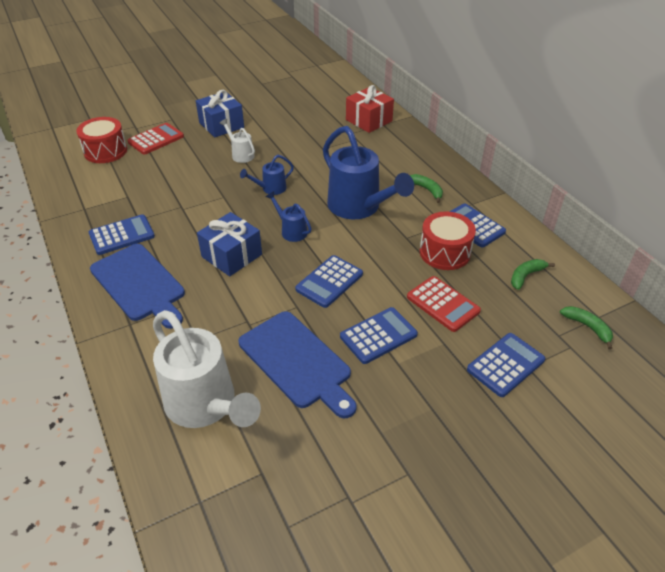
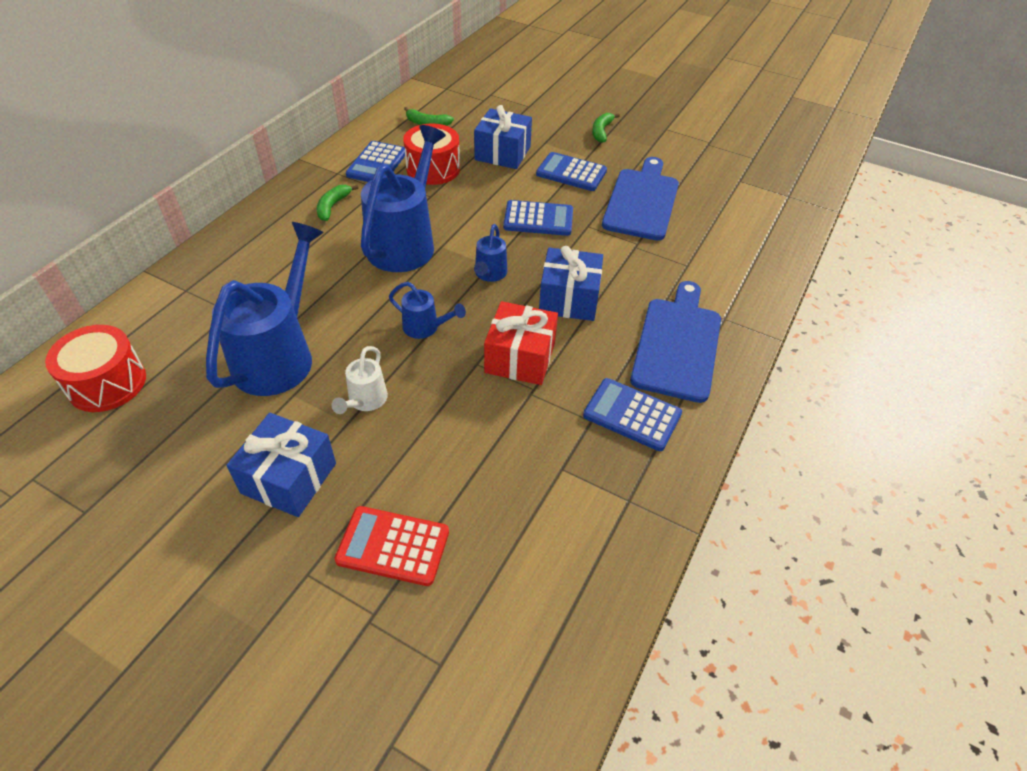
camera: 125 degrees left, 5 degrees up
red drum [76,117,127,163] -> red drum moved to [45,325,146,412]
white watering can [153,310,261,428] -> none
red gift [346,85,394,133] -> red gift moved to [484,301,558,385]
red calculator [407,276,481,332] -> blue gift [474,105,532,169]
blue calculator [467,333,545,397] -> none
green banana [560,306,613,349] -> green banana moved to [592,113,620,143]
none -> blue watering can [206,222,324,396]

